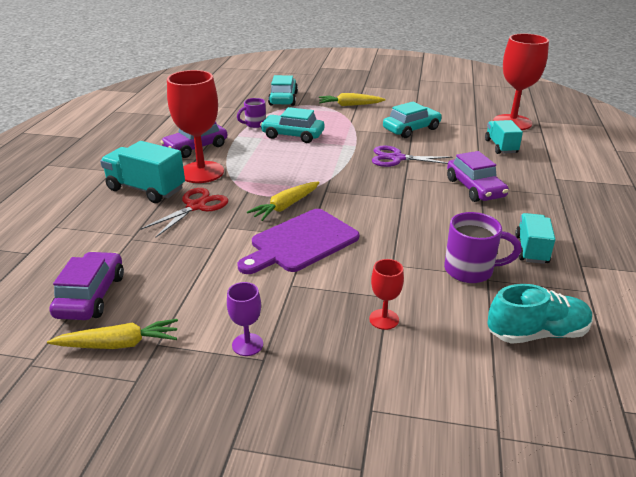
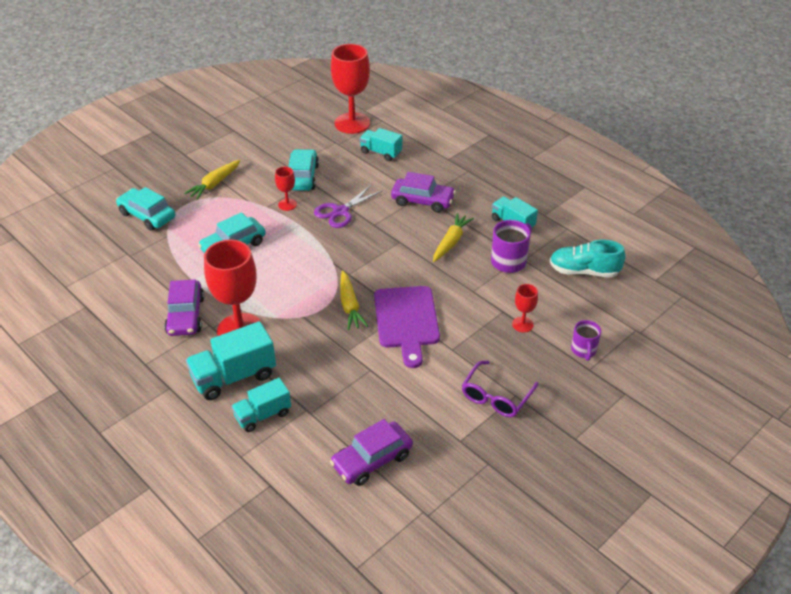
camera: 55 degrees left, 10 degrees up
yellow carrot [47,319,178,349] -> yellow carrot moved to [433,213,474,262]
purple car [49,252,124,320] -> purple car turned 75 degrees counterclockwise [330,419,413,486]
red scissors [140,188,228,238] -> none
purple goblet [227,282,263,356] -> purple glasses [462,361,538,417]
purple mug [237,98,266,128] -> purple mug moved to [571,320,601,361]
turquoise shoe [487,284,593,344] -> turquoise shoe turned 105 degrees counterclockwise [550,240,626,278]
none -> turquoise truck [231,378,291,432]
none -> red goblet [275,166,297,211]

